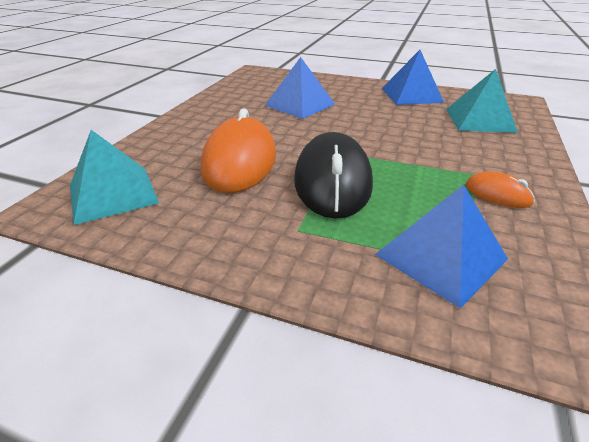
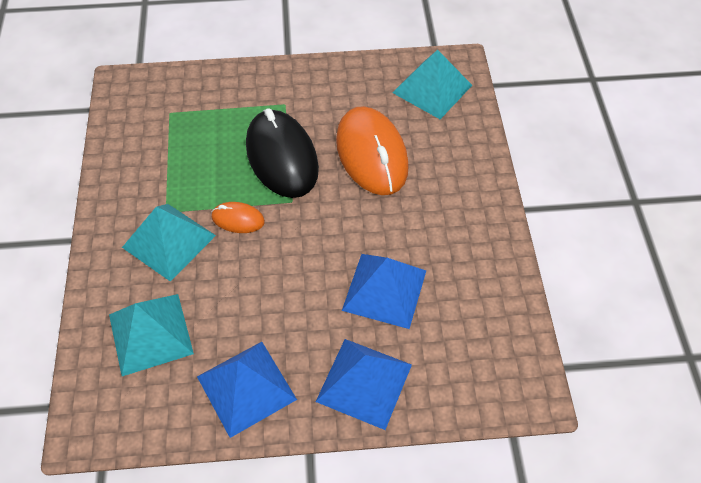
camera: 155 degrees right, 20 degrees up
blue pyramid [375,185,508,308] -> blue pyramid moved to [316,339,412,430]
orange mouse [466,172,535,208] -> orange mouse moved to [211,202,265,233]
none -> turquoise pyramid [122,204,216,282]

